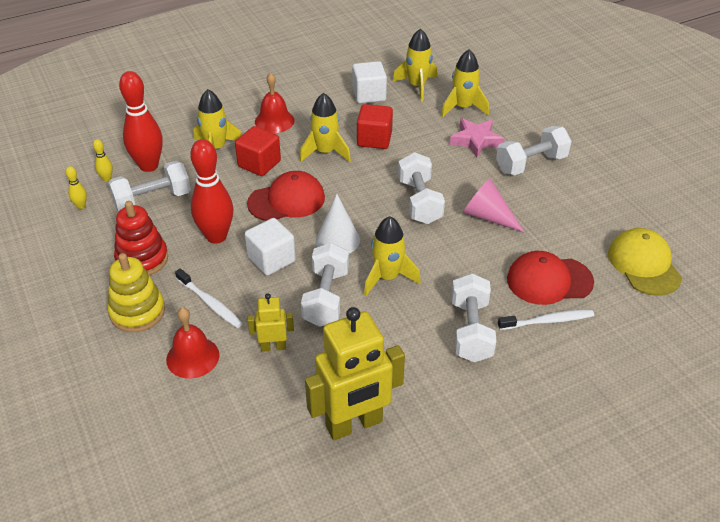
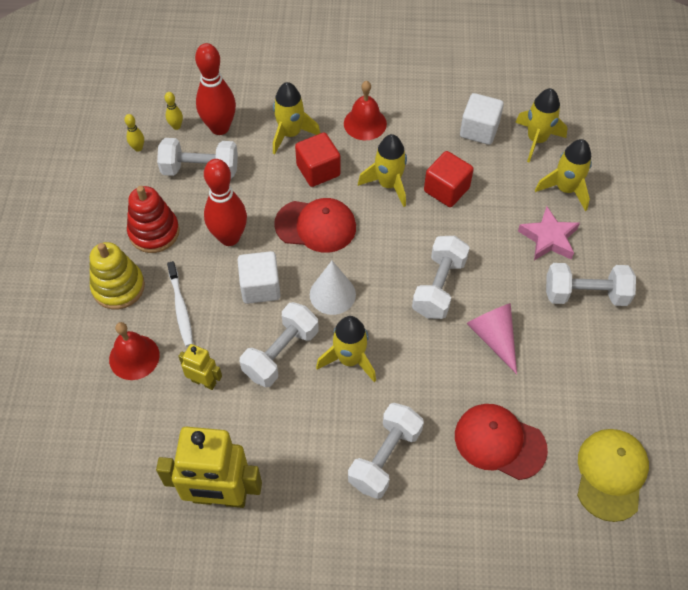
camera: 30 degrees right, 15 degrees up
white toothbrush [498,310,594,330] -> none

